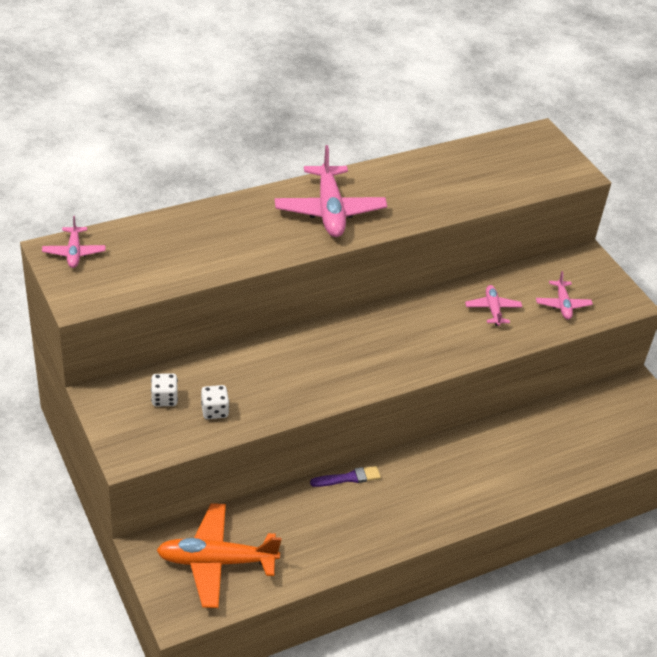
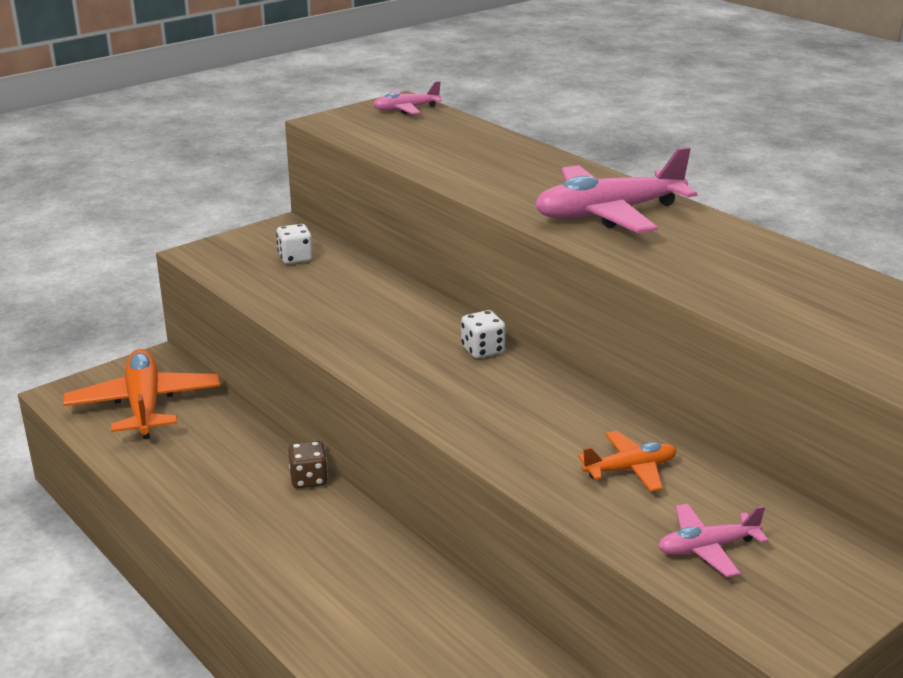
camera: 80 degrees right, 15 degrees down
white dice [201,385,229,419] -> white dice moved to [461,310,506,358]
purple brush [310,466,381,487] -> brown dice [288,441,328,488]
pink plane [465,285,522,326] -> orange plane [578,431,676,492]

